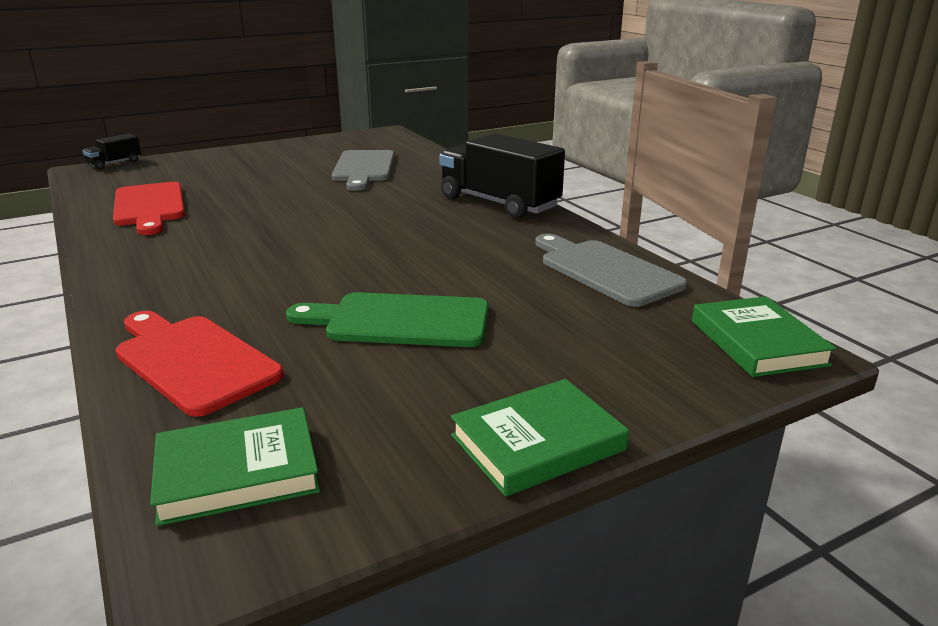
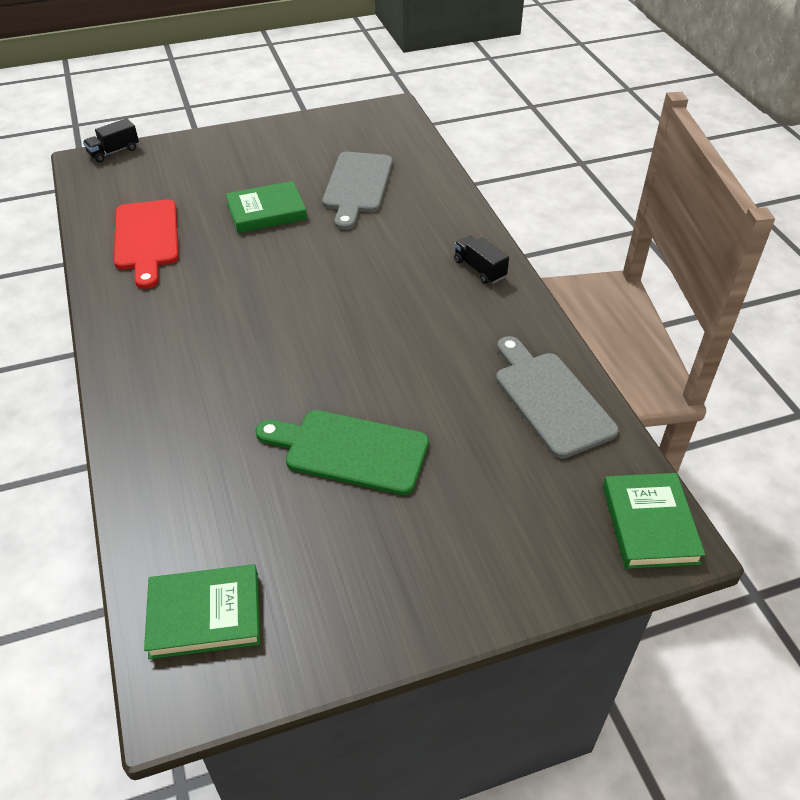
camera: 10 degrees right, 20 degrees up
red cutting board [116,311,284,417] -> none
black truck [439,133,565,219] -> black truck [454,235,509,284], size x0.47
green book [451,379,629,497] -> green book moved to [226,181,307,233]

